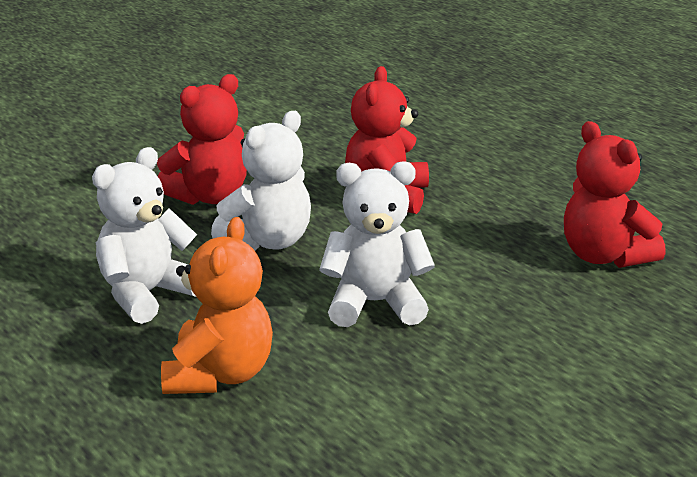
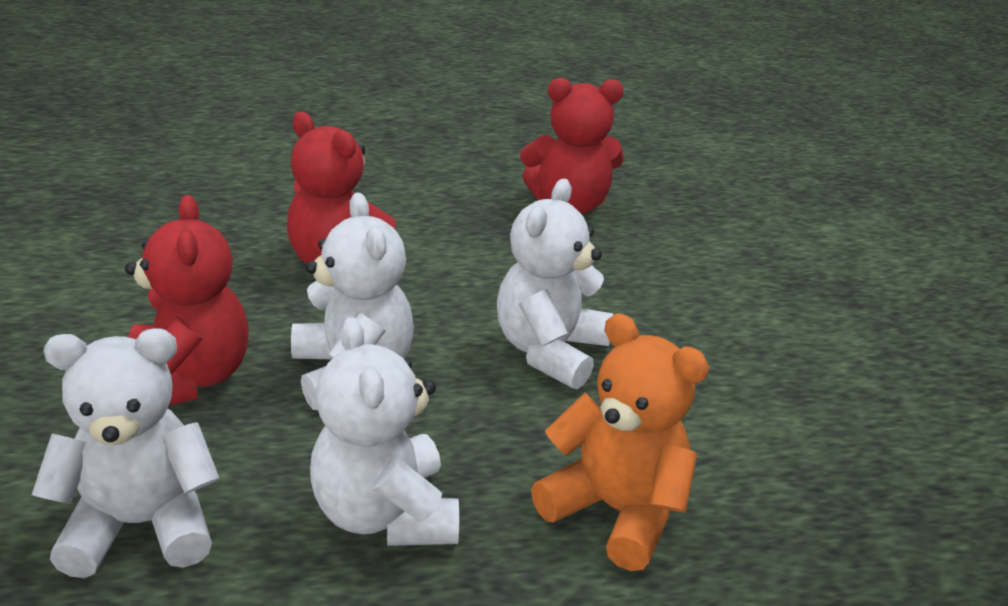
camera: 65 degrees left, 5 degrees up
none -> white teddy bear [32,328,220,578]

